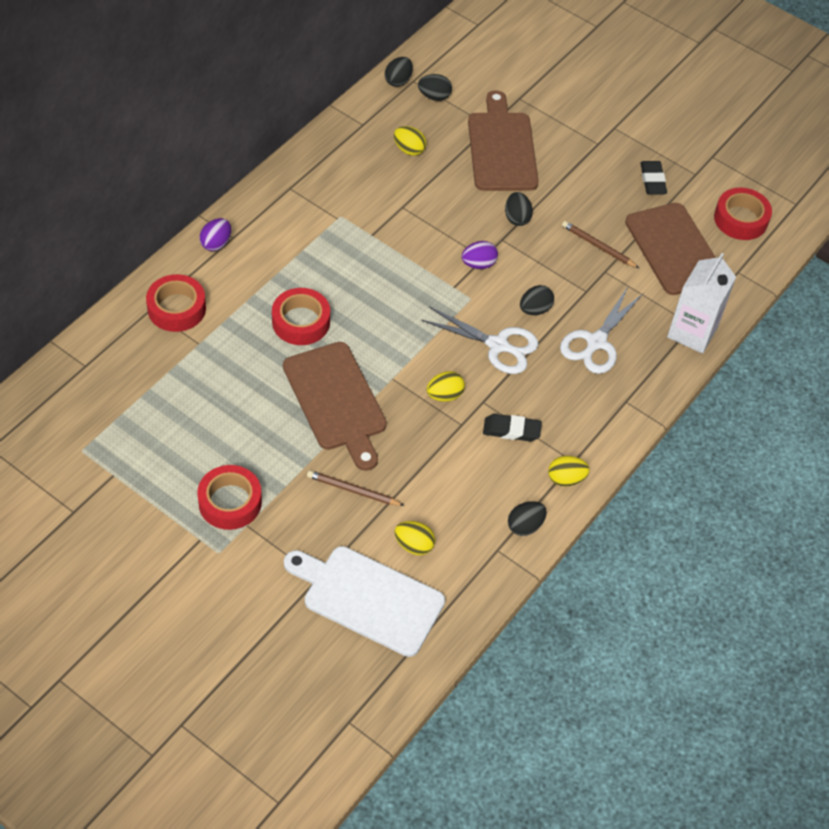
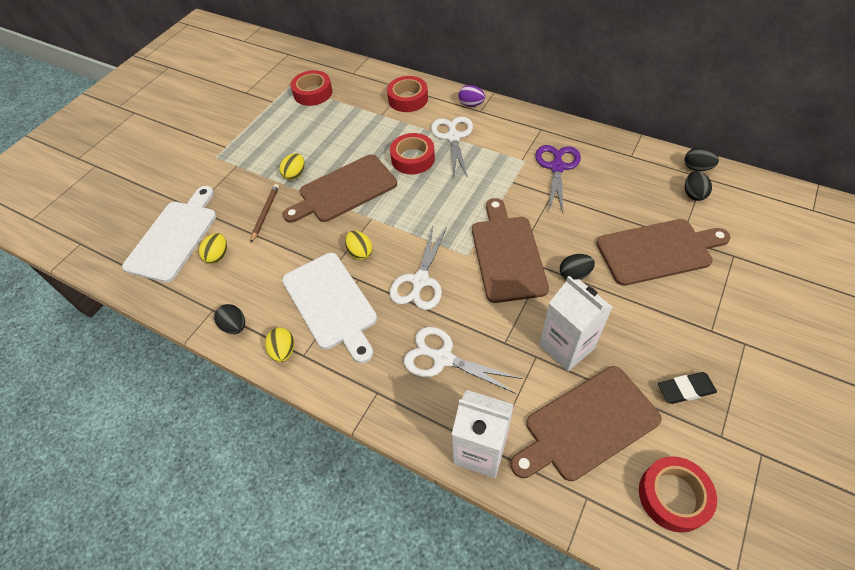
camera: 90 degrees right, 0 degrees up
red tape [197,465,262,530] -> red tape moved to [291,70,332,106]
yellow egg [394,126,426,156] -> yellow egg moved to [279,153,304,180]
purple egg [461,241,498,269] -> brown cutting board [472,198,549,303]
black eraser [483,414,542,442] -> white cutting board [282,253,377,363]
black egg [520,285,554,315] -> none
brown pencil [562,221,639,268] -> white carton [539,276,612,371]
none -> white scissors [431,116,473,178]
none -> purple scissors [535,145,581,213]

